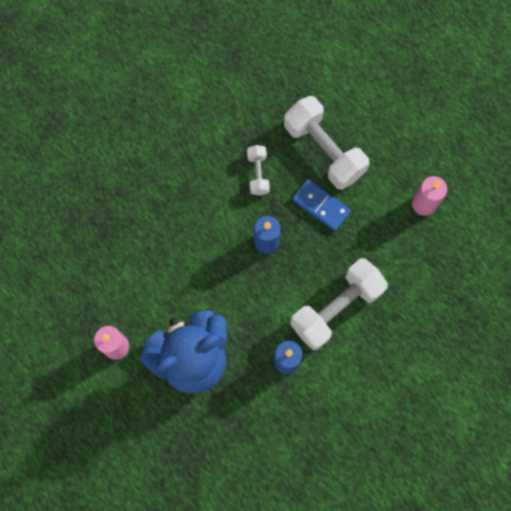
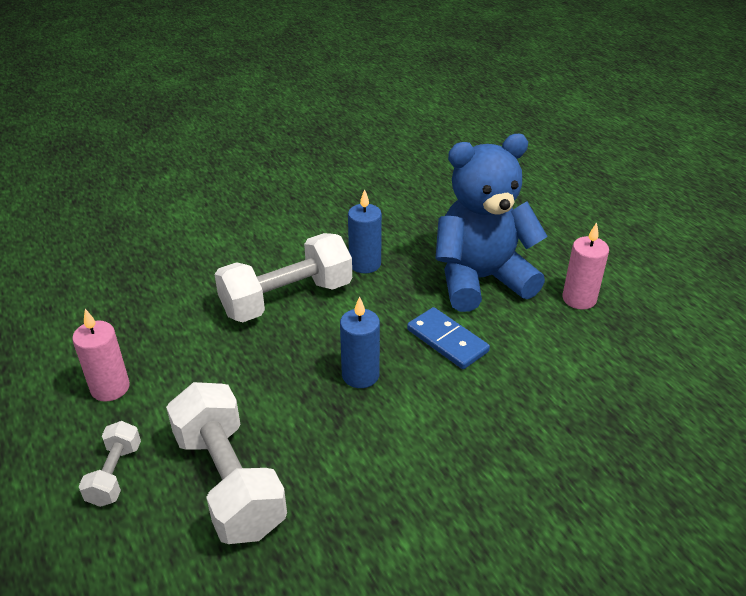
camera: 170 degrees left, 35 degrees down
white dumbbell [247,145,270,195] -> white dumbbell moved to [79,421,141,507]
blue domino [292,179,351,231] -> blue domino moved to [407,307,490,369]

